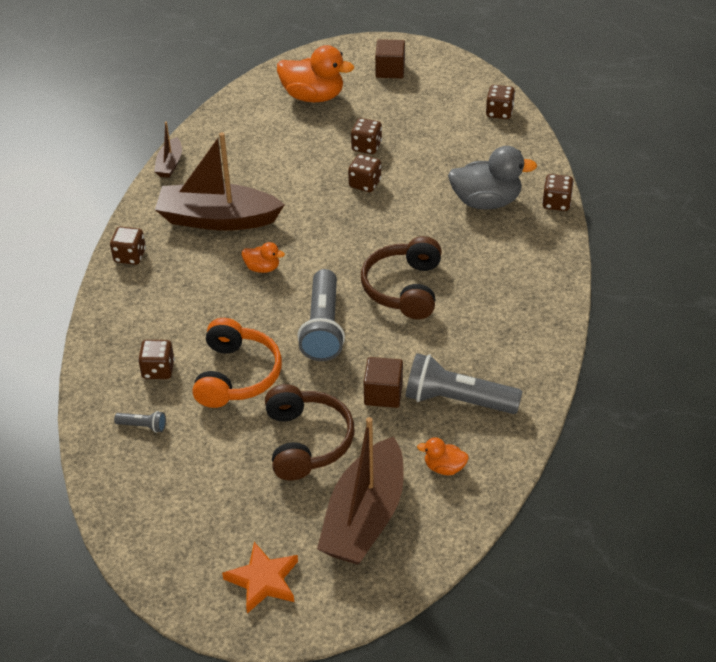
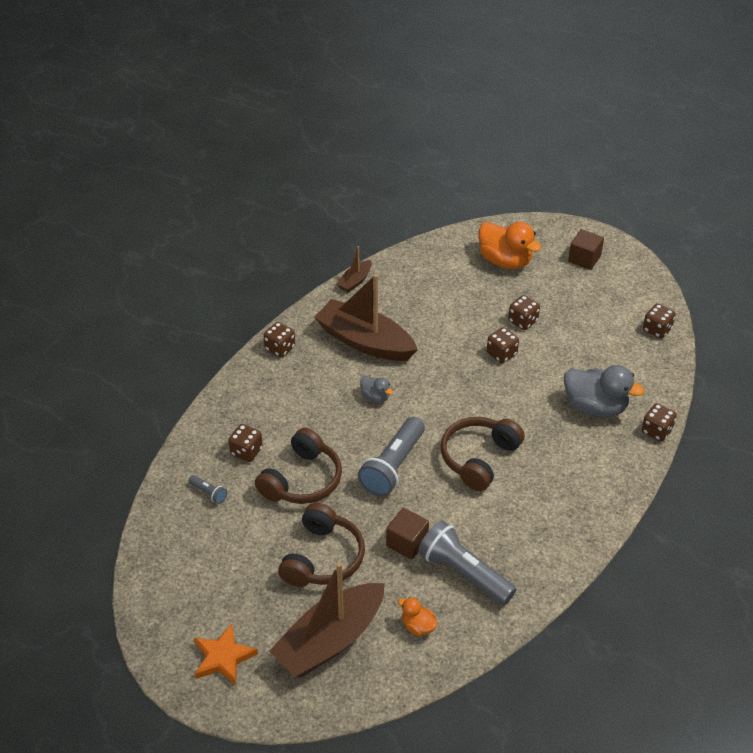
camera: 25 degrees right, 0 degrees up
orange headphones [192,318,282,408] -> brown headphones [255,428,342,504]
orange duck [242,242,285,273] -> grey duck [360,376,393,403]

